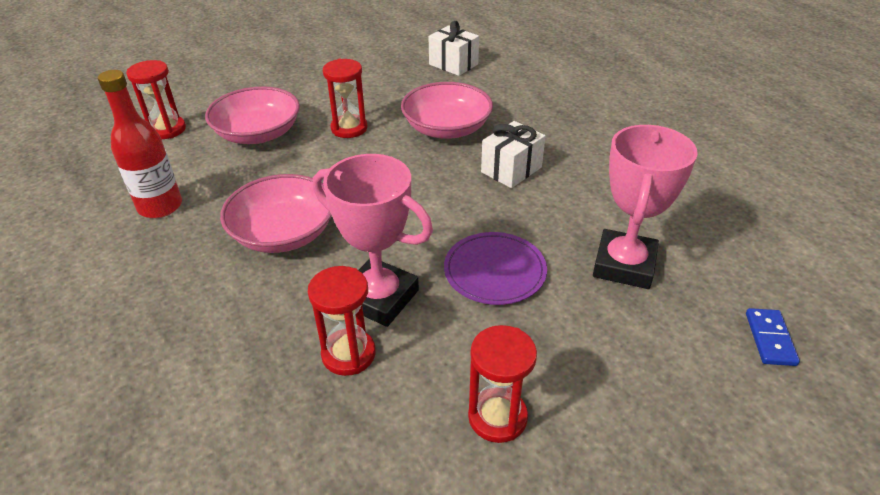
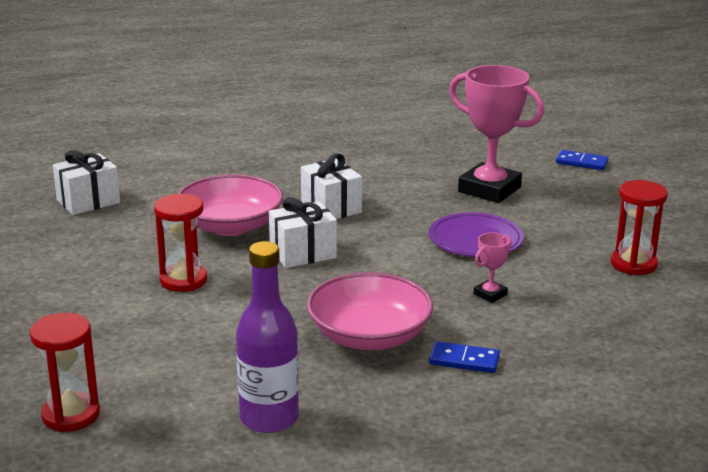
camera: 75 degrees left, 15 degrees down
red bottle [98,70,182,218] -> purple bottle [236,241,299,433]
pink bowl [205,86,300,144] -> none
red hourglass [308,266,376,376] -> none
pink trophy [313,154,433,327] -> pink trophy [474,232,511,303], size x0.44
none -> white gift [269,197,337,268]
none -> blue domino [429,341,500,373]

